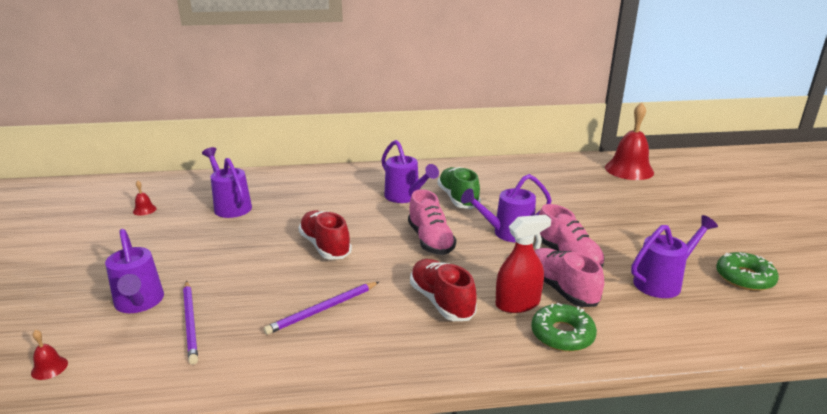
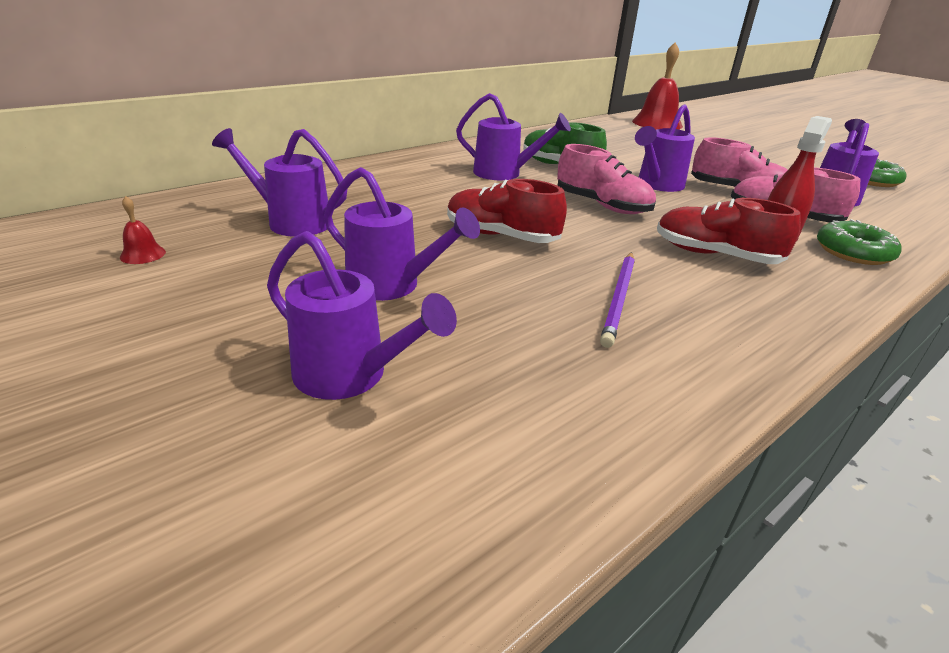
camera: 35 degrees left, 5 degrees up
red bell [31,330,68,380] -> none
purple pencil [183,281,198,365] -> none
none -> purple watering can [324,167,480,301]

